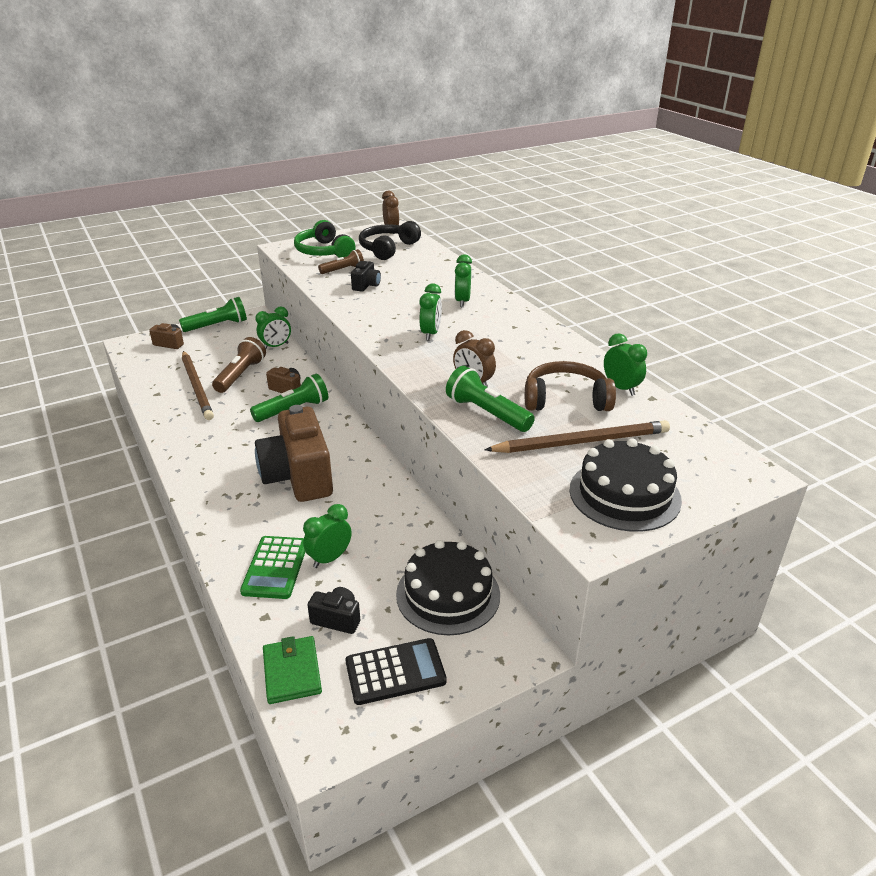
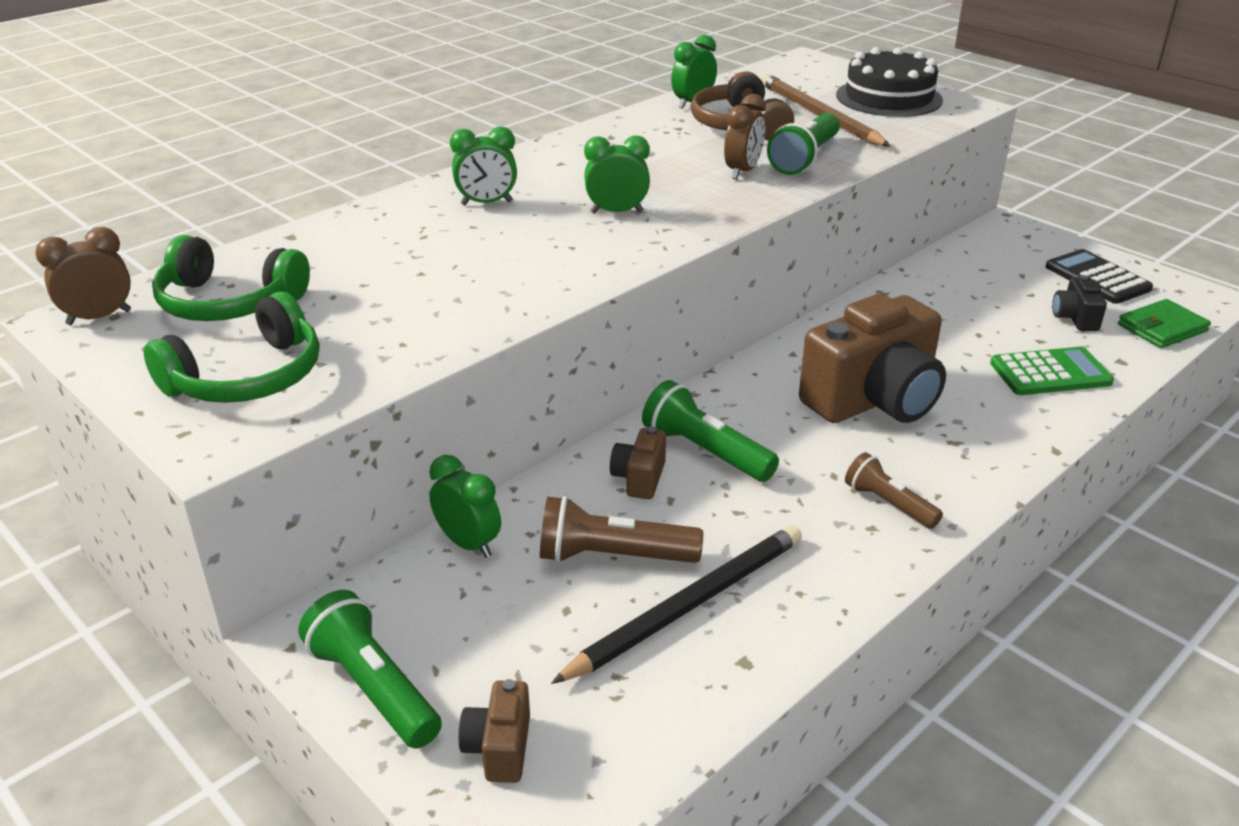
camera: 105 degrees left, 0 degrees up
brown pencil [182,351,214,420] -> black pencil [551,525,802,684]
green clock [303,504,352,568] -> none
brown flashlight [318,249,364,274] -> brown flashlight moved to [845,452,943,529]
black camera [351,261,381,292] -> none
black headphones [359,221,421,260] -> green headphones [152,235,310,321]
black cake [396,540,500,635] -> none

